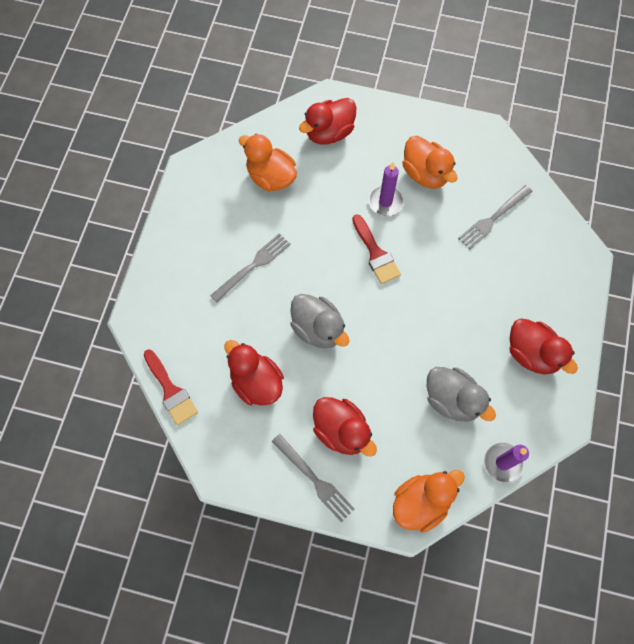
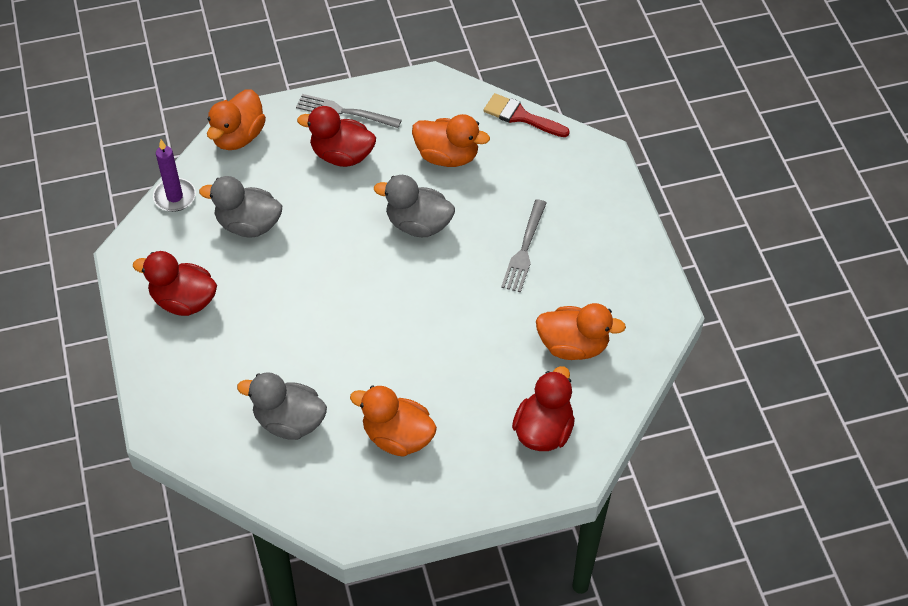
camera: 150 degrees right, 15 degrees down
red duck [224,340,284,406] -> orange duck [412,114,490,167]
red brush [352,214,401,284] -> none
purple candle [368,162,404,216] -> none
grey fork [458,185,533,250] -> grey duck [237,372,327,440]

